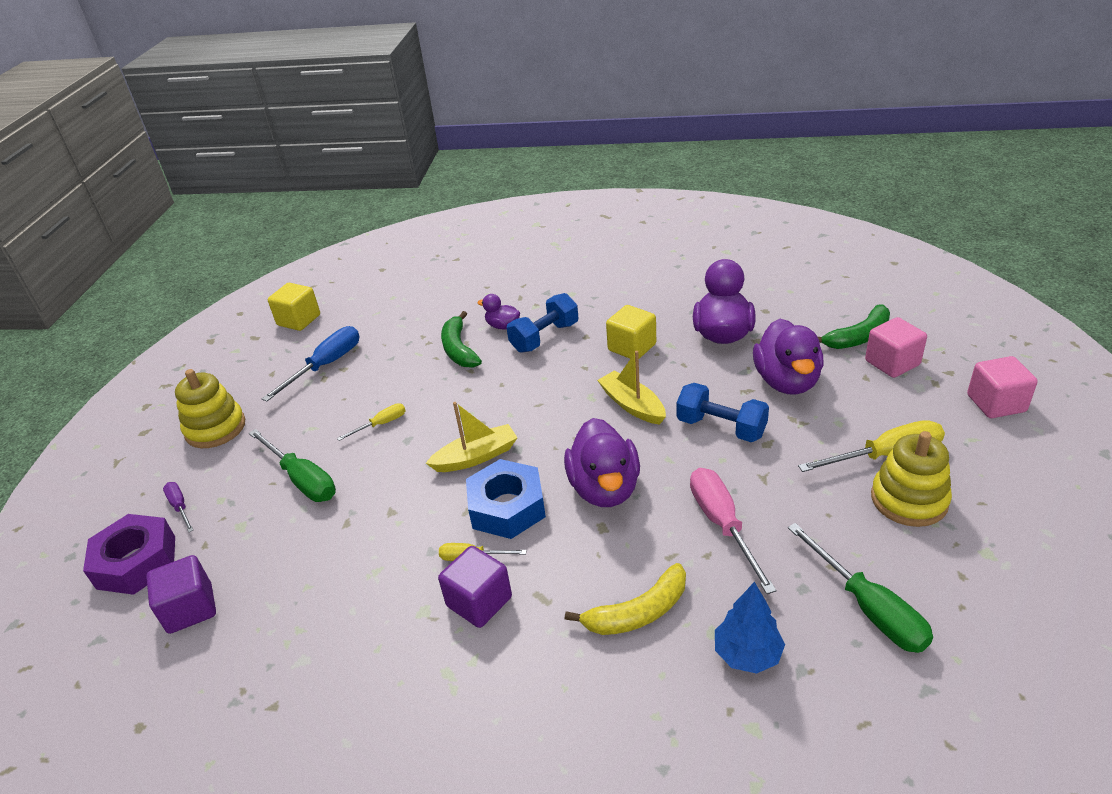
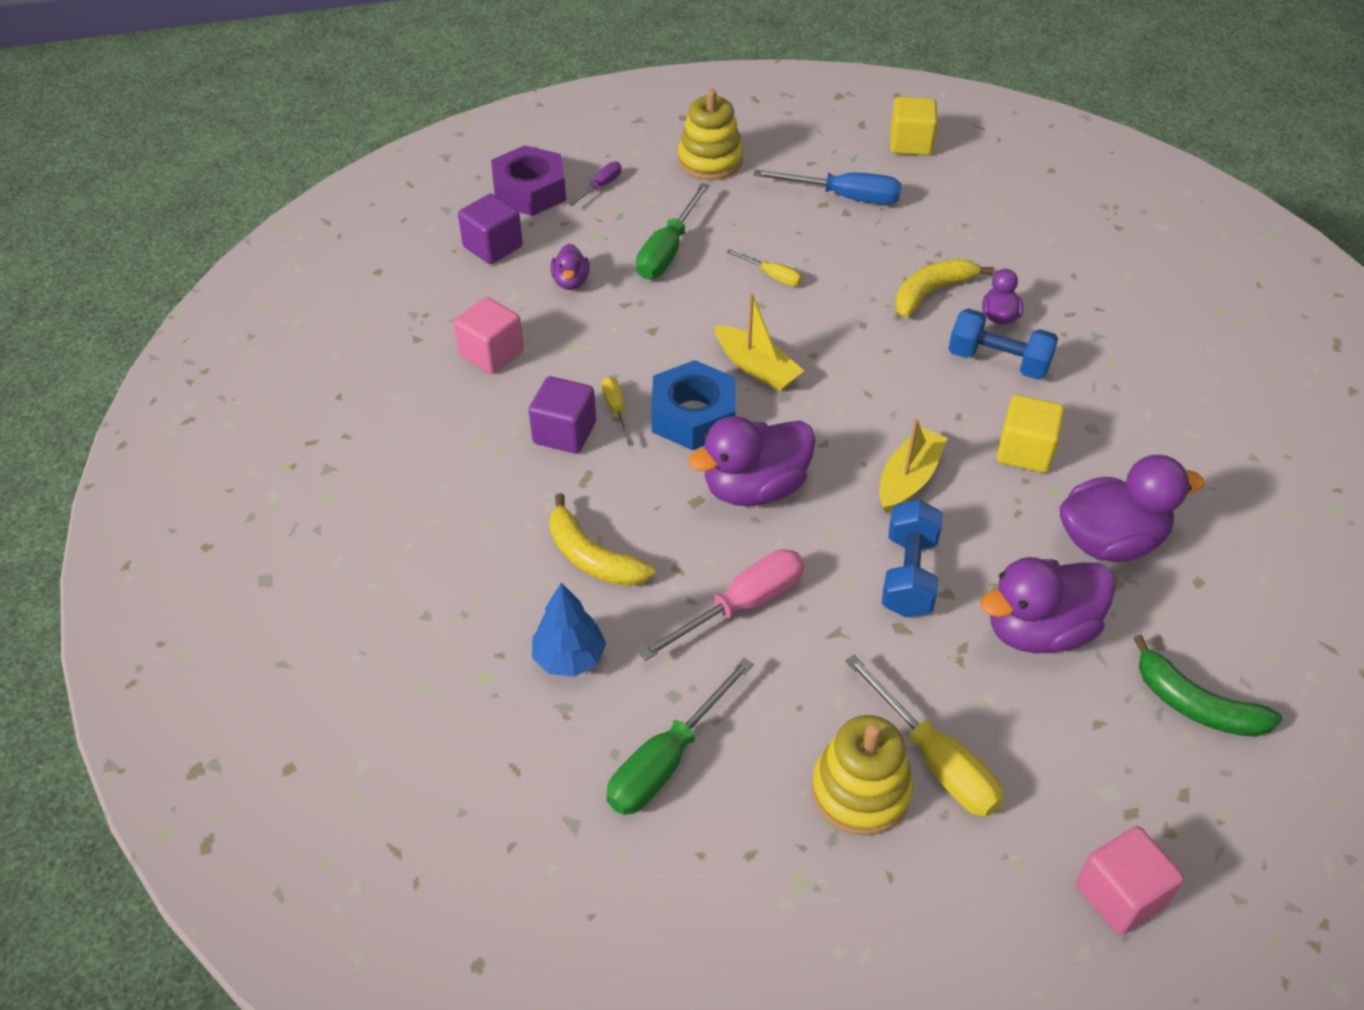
camera: 65 degrees right, 10 degrees up
green banana [441,311,482,368] -> yellow banana [895,259,994,318]
pink cube [865,317,927,378] -> pink cube moved to [454,297,524,374]
none -> purple duck [550,244,590,290]

